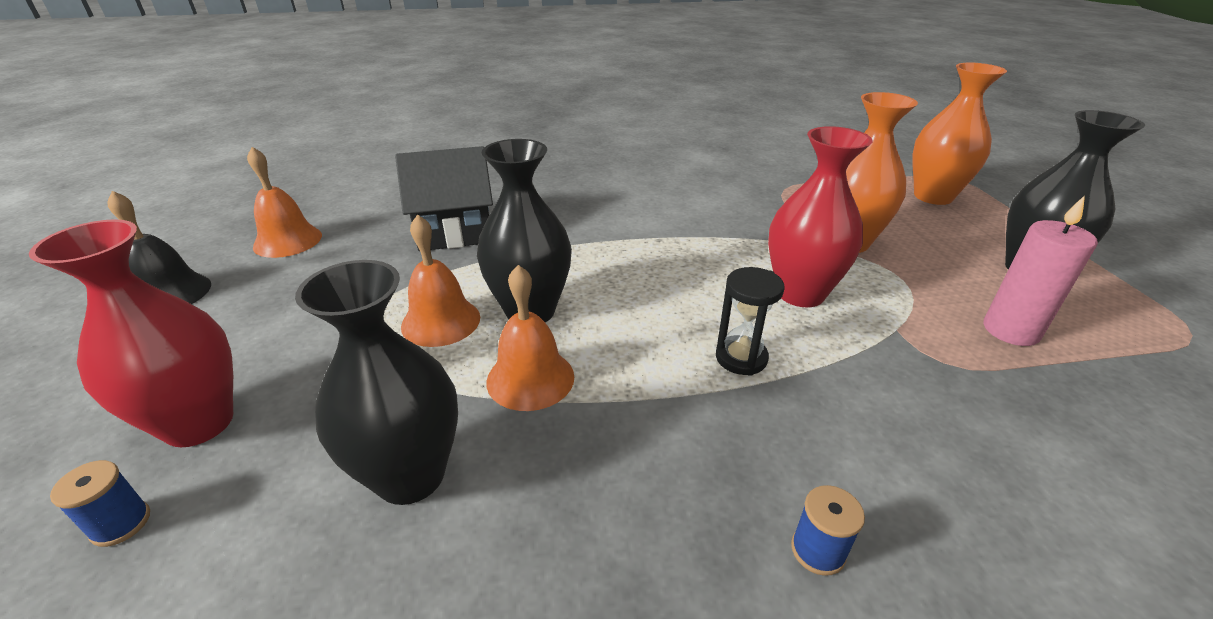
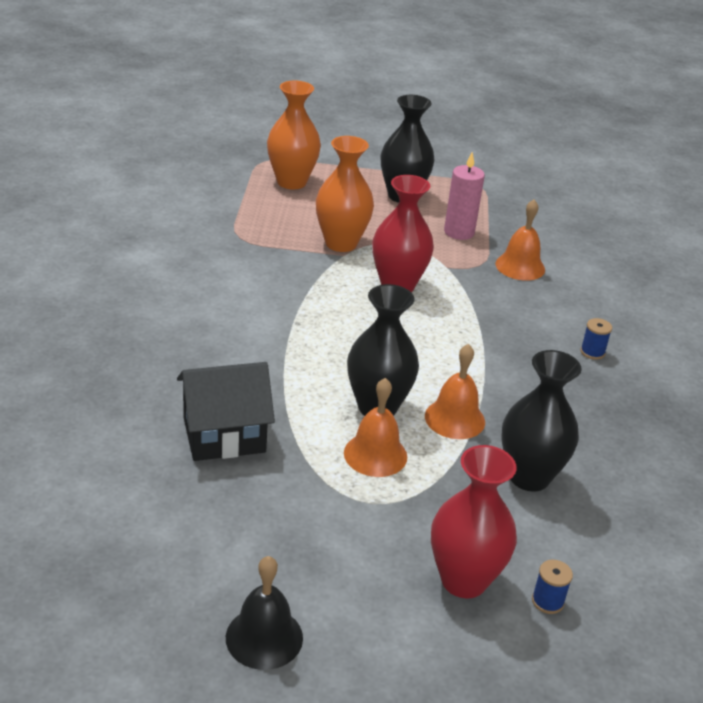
camera: 80 degrees left, 0 degrees up
orange bell [247,147,322,258] -> orange bell moved to [495,199,545,281]
black house [395,146,493,251] -> black house turned 75 degrees clockwise [177,362,275,461]
black hourglass [716,267,785,376] -> none

